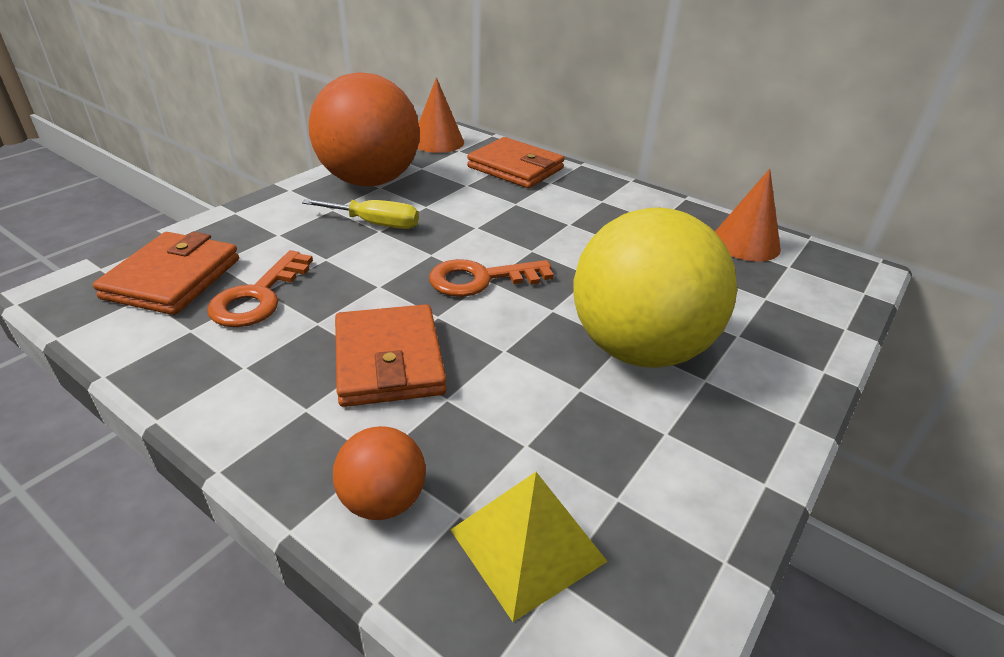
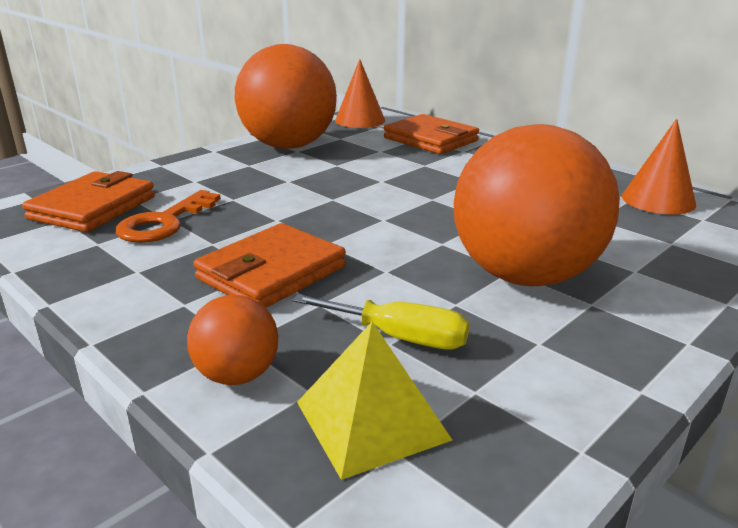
camera: 10 degrees right, 10 degrees down
yellow screwdriver [302,199,419,229] -> yellow screwdriver moved to [292,294,470,350]
orange wallet [335,304,447,407] -> orange wallet turned 45 degrees clockwise [193,223,346,308]
orange key [429,259,554,297] -> none
yellow ball [574,208,737,368] -> orange ball [454,124,620,286]

